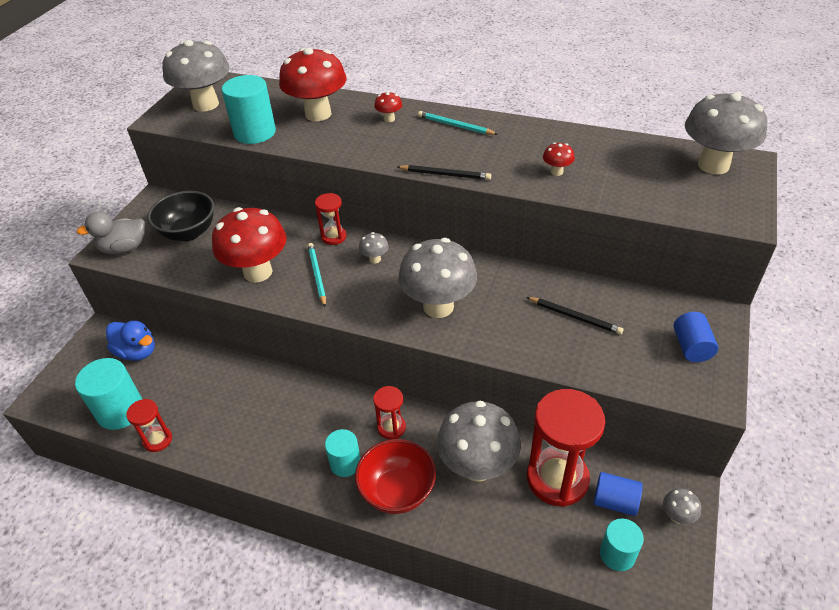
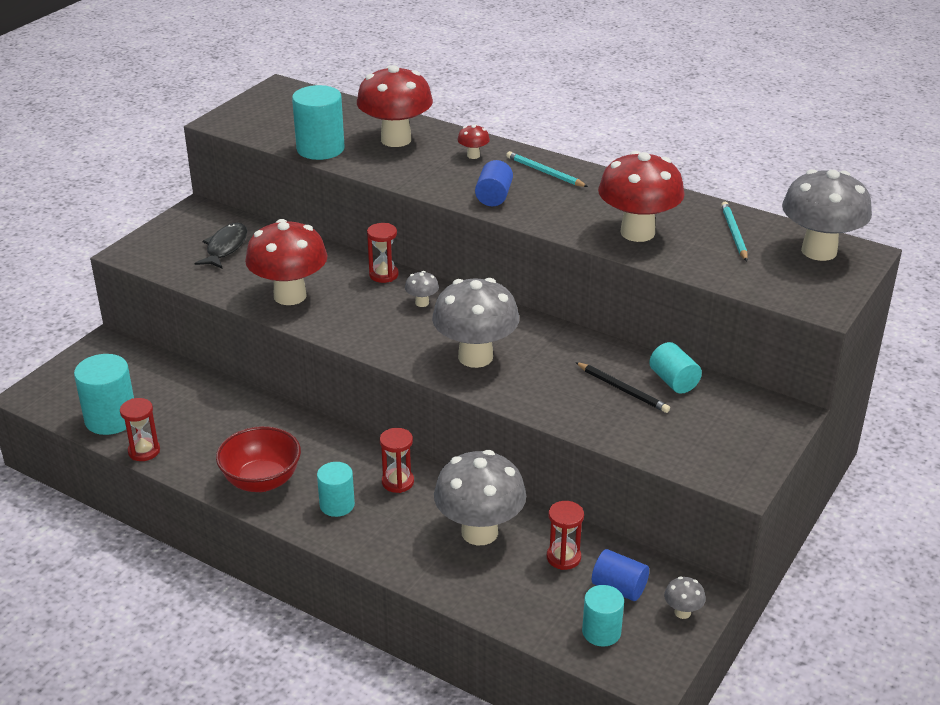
camera: 10 degrees right, 10 degrees down
grey duck [76,212,146,254] -> none
blue duck [106,321,155,361] -> none
black bowl [148,191,214,241] -> black fish [194,223,247,269]
grey mushroom [162,40,229,112] -> none
turquoise pencil [308,243,326,307] -> turquoise pencil moved to [721,202,748,261]
red bowl [355,439,436,514] -> red bowl moved to [216,426,301,492]
black pencil [397,165,491,180] -> none
red hourglass [527,389,605,507] -> red hourglass [547,501,584,570], size x0.50
red mushroom [543,142,575,176] -> red mushroom [598,151,685,242], size x2.38
blue cylinder [674,312,718,362] -> blue cylinder moved to [475,160,513,206]
none -> turquoise cylinder [649,342,702,394]

